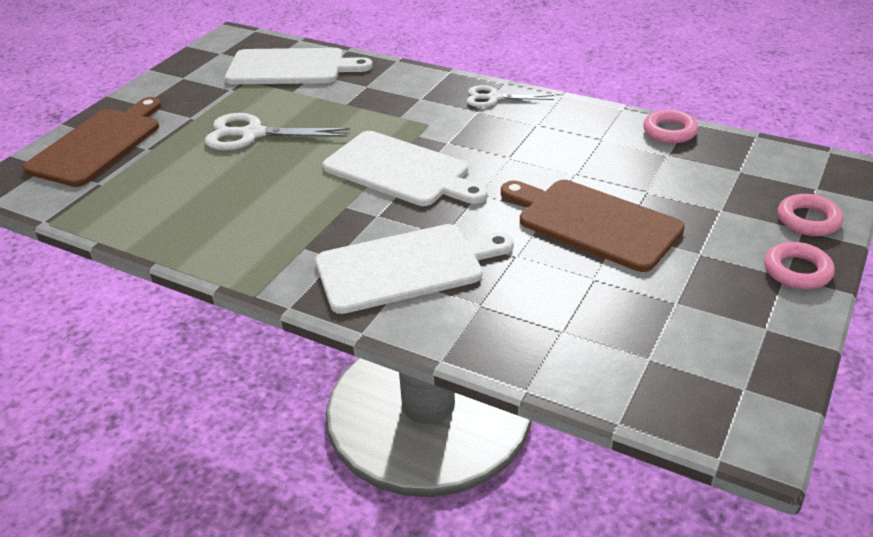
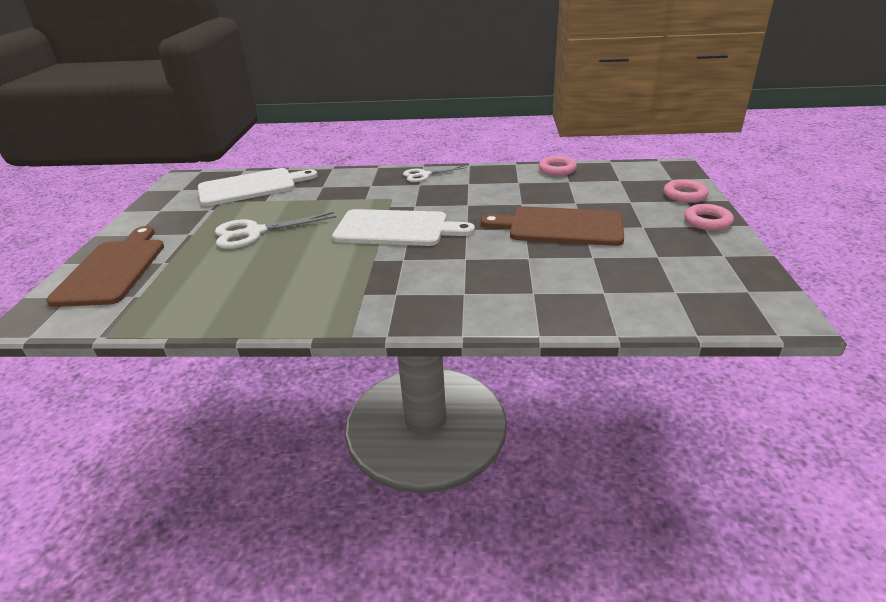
camera: 25 degrees left, 5 degrees down
white cutting board [315,224,514,314] -> none

